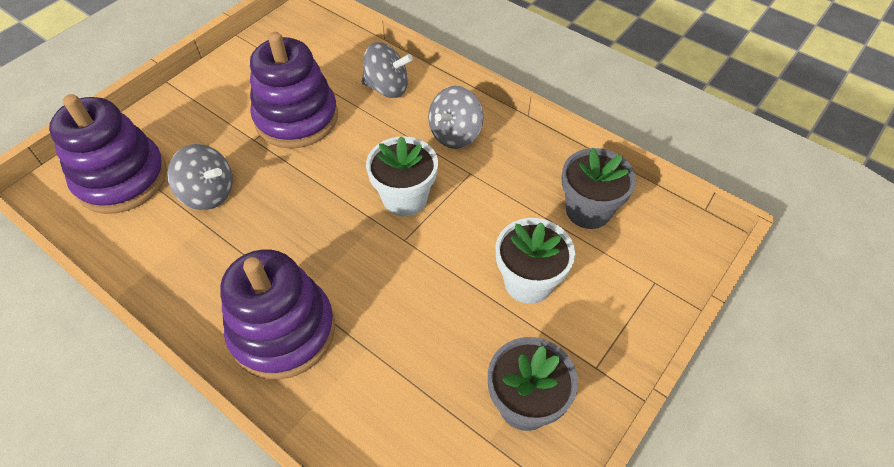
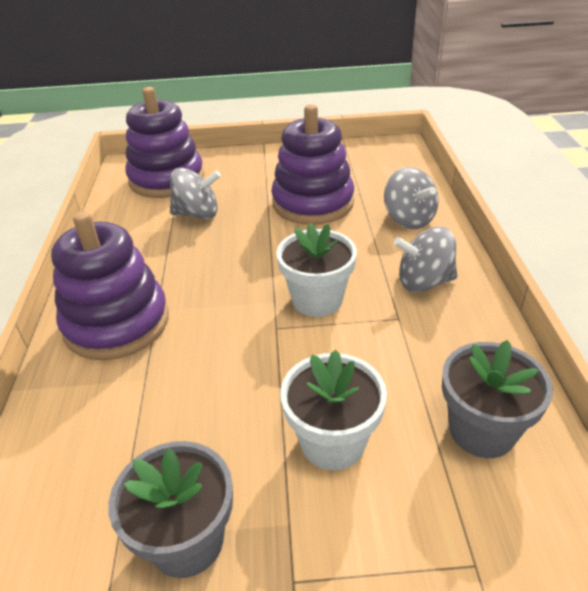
camera: 50 degrees right, 15 degrees down
grey spinning top [167,144,233,210] -> grey spinning top turned 75 degrees counterclockwise [170,168,221,219]

